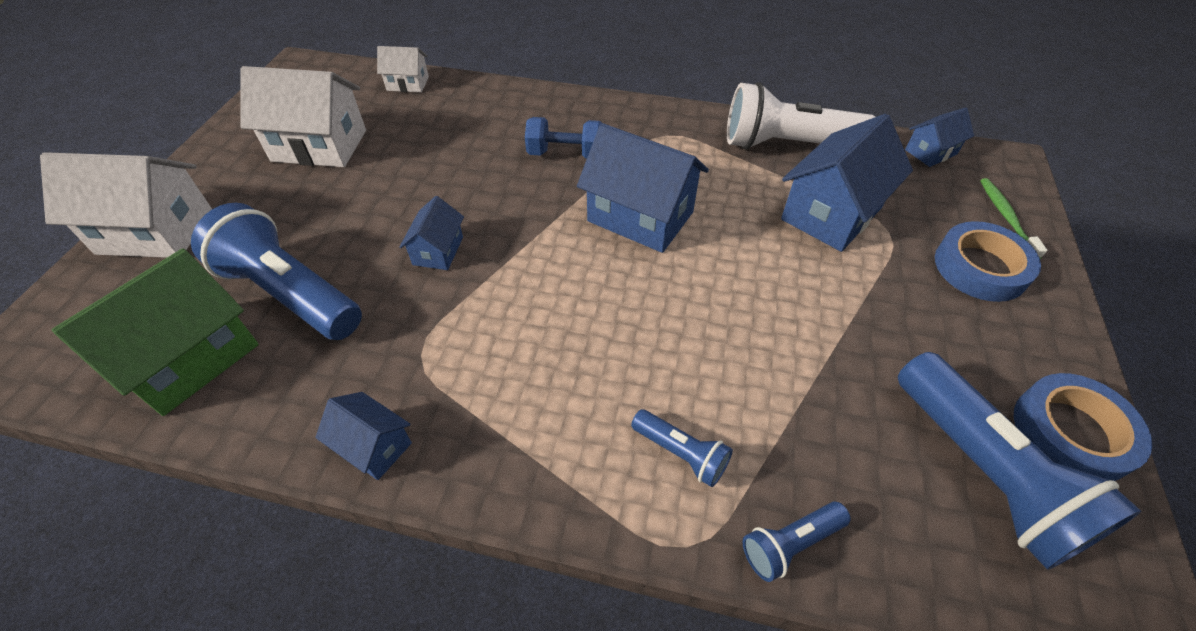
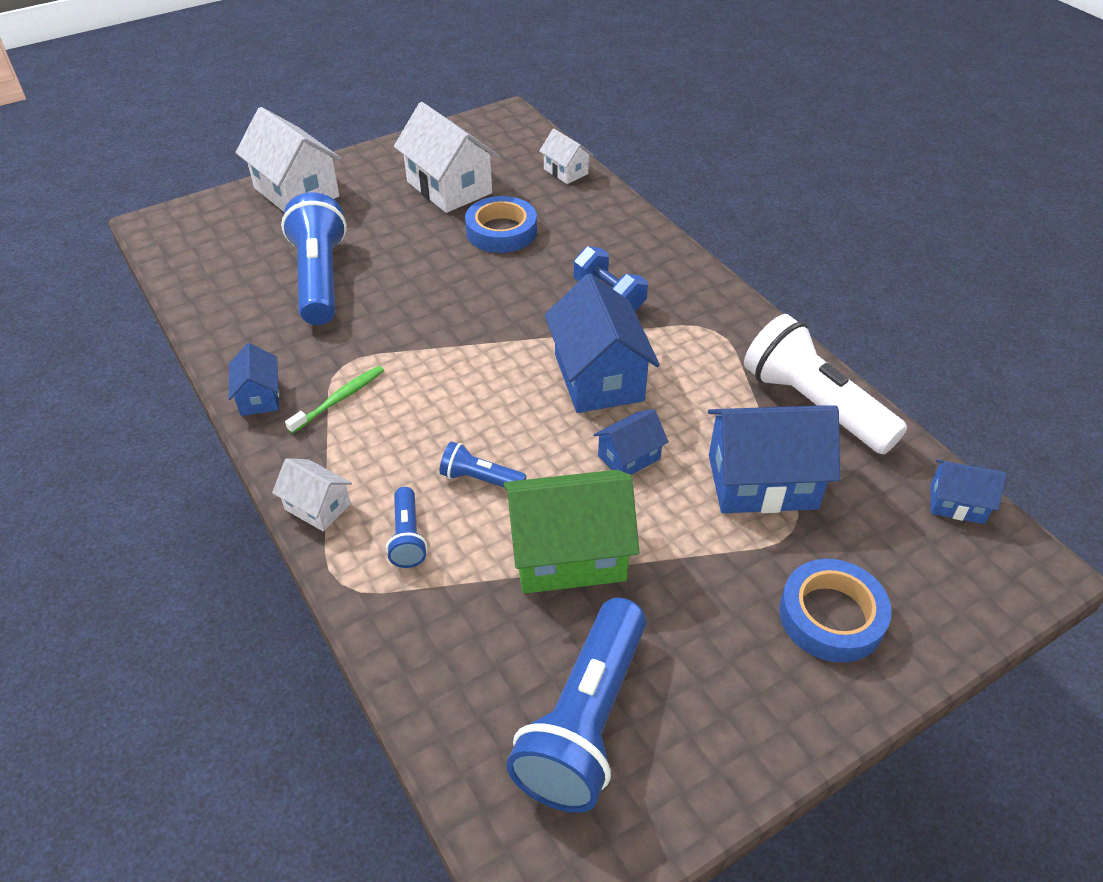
camera: 45 degrees right, 5 degrees down
green house [52,248,259,416] -> green house moved to [503,470,640,594]
blue house [399,196,464,270] -> blue house moved to [593,409,669,475]
blue flashlight [743,502,851,582] -> blue flashlight moved to [439,442,526,488]
green toothbrush [980,178,1047,259] -> green toothbrush moved to [285,366,384,434]
blue tape [1014,373,1152,481] -> blue tape moved to [465,196,537,253]
none -> white house [272,458,352,531]

